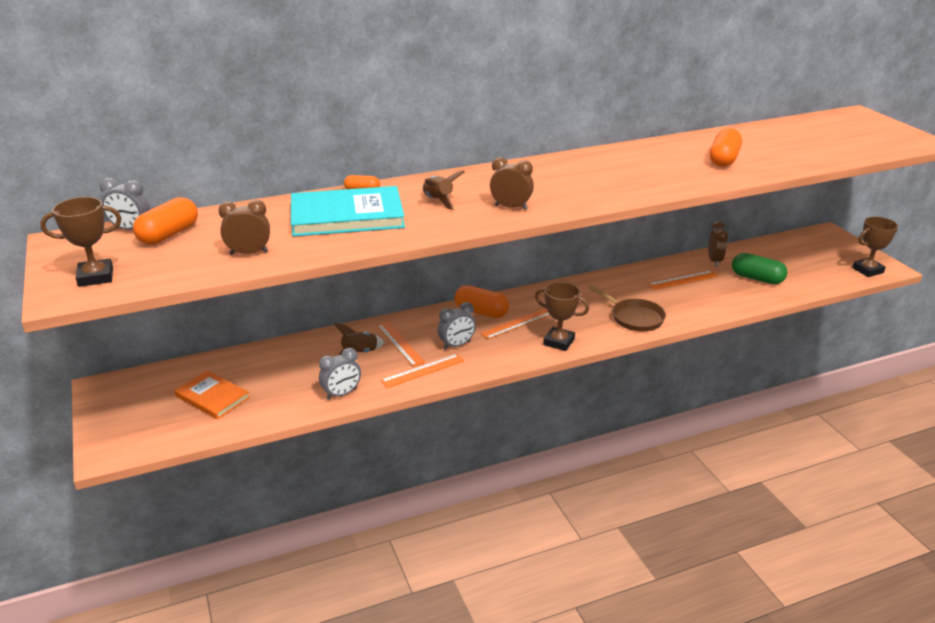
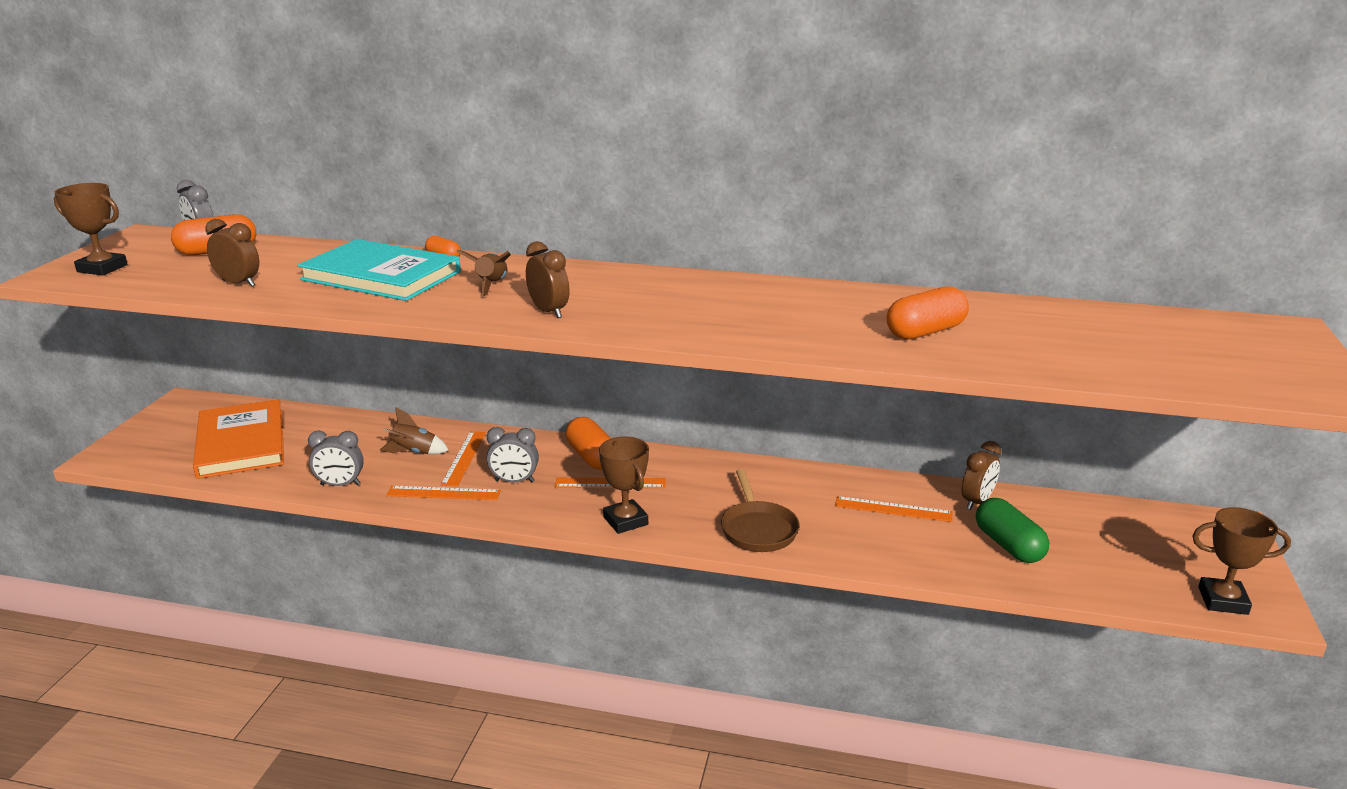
camera: 35 degrees right, 5 degrees down
orange book [174,370,250,419] -> orange book [193,399,284,479], size x1.67

